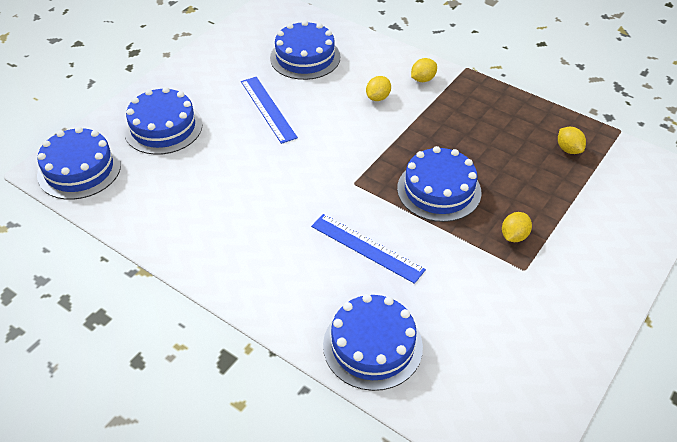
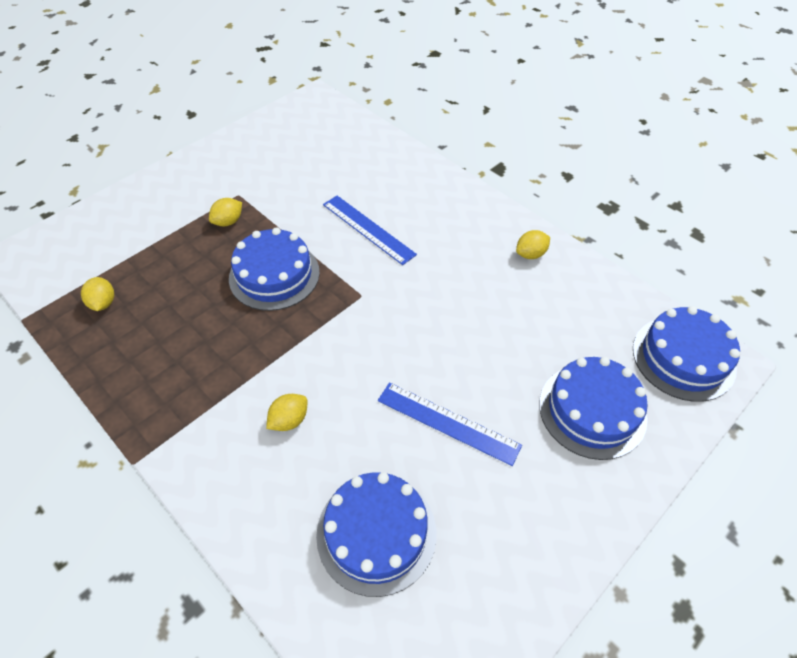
camera: 170 degrees left, 5 degrees up
blue ruler [241,77,298,144] -> blue ruler turned 45 degrees counterclockwise [378,382,522,466]
blue cake [323,294,423,391] -> none
yellow lemon [411,58,437,82] -> yellow lemon moved to [516,230,550,259]

